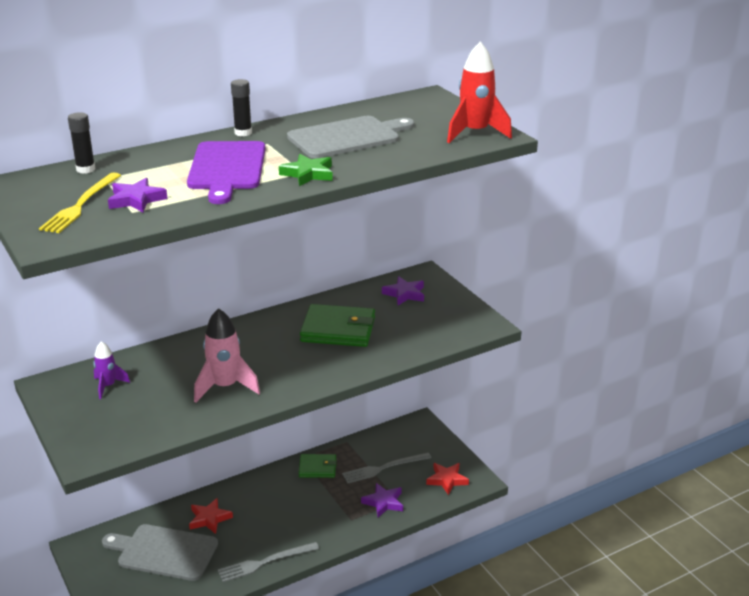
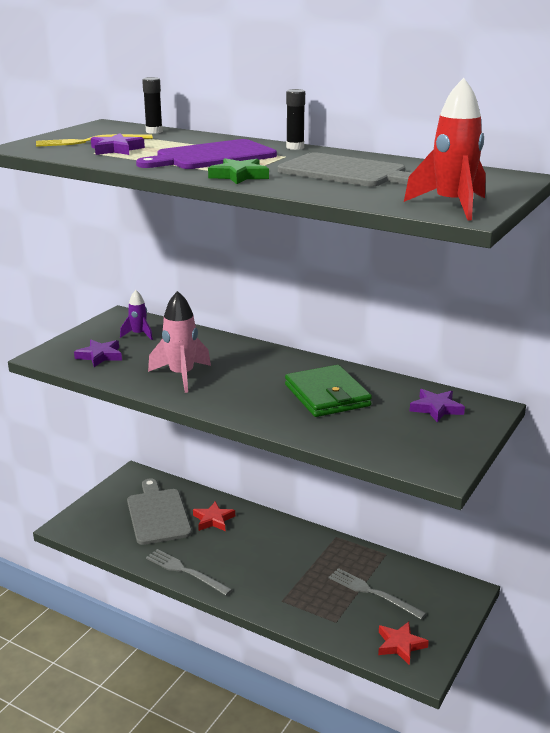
camera: 60 degrees right, 5 degrees down
green wallet [299,454,337,478] -> none
purple star [361,483,403,517] -> purple star moved to [74,340,122,367]

